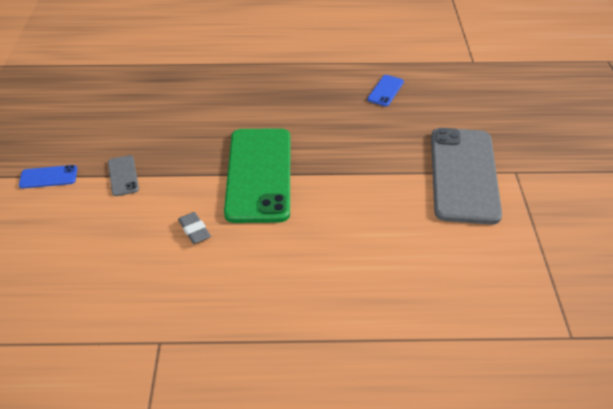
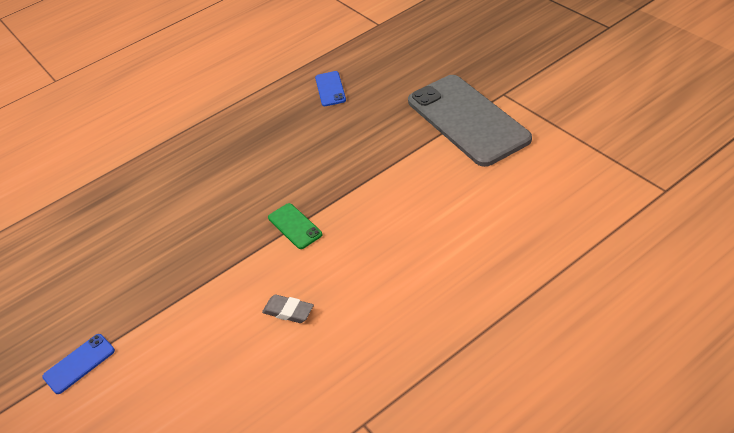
camera: 30 degrees left, 0 degrees up
grey phone [108,155,139,196] -> none
green phone [224,128,290,223] -> green phone [268,203,322,249], size x0.41

